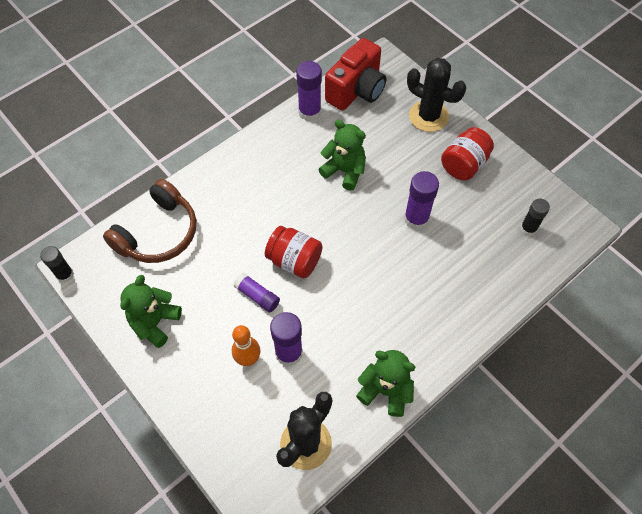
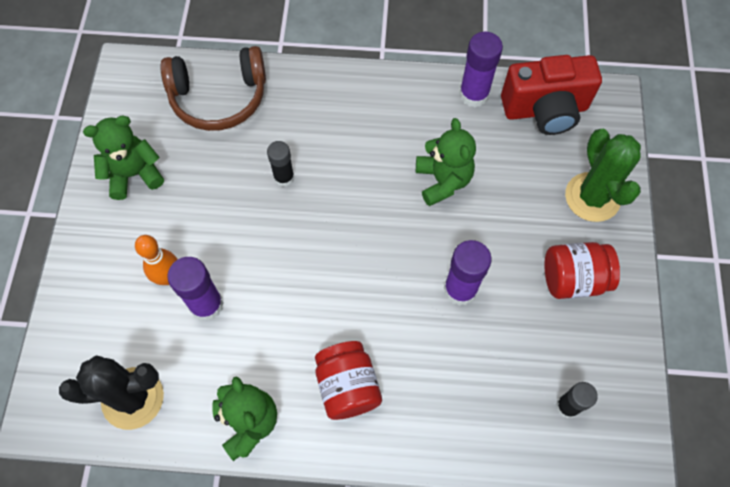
camera: 45 degrees right, 5 degrees up
black glue stick [40,246,74,283] -> black glue stick moved to [267,141,294,187]
purple glue stick [233,273,280,313] -> none
red jar [265,226,323,278] -> red jar moved to [315,341,382,420]
black cactus [407,58,466,132] -> green cactus [565,129,641,222]

